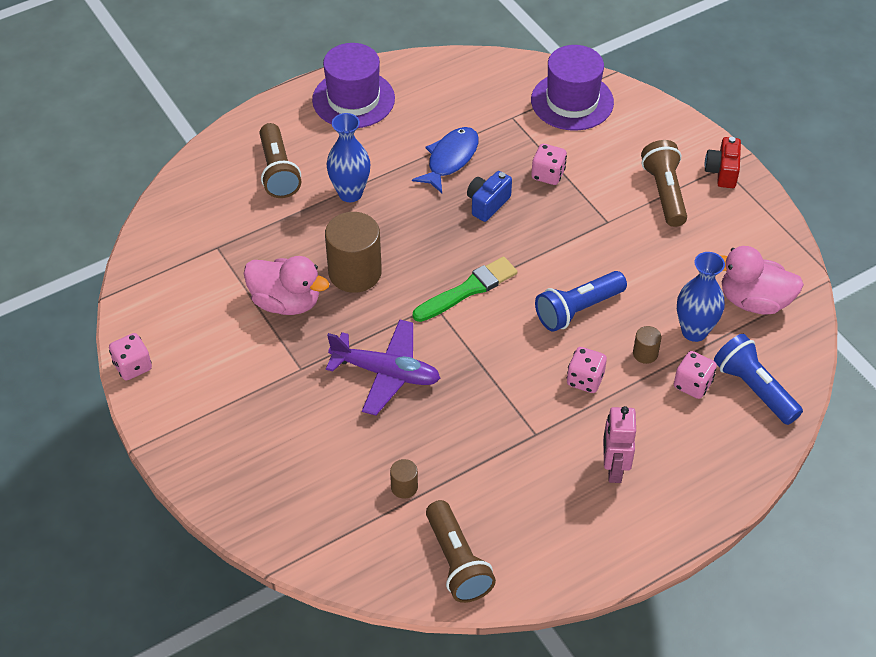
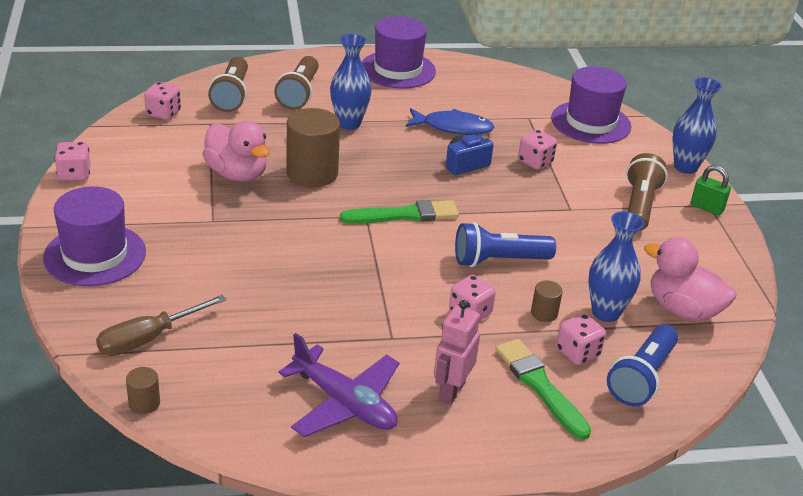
camera: 20 degrees right, 15 degrees down
purple plane [326,319,440,415] -> purple plane moved to [279,333,400,437]
brown cylinder [390,459,418,499] -> brown cylinder moved to [126,367,160,414]
blue fish [412,127,479,193] -> blue fish turned 45 degrees clockwise [406,108,494,135]
brown flashlight [426,500,496,603] -> brown flashlight moved to [208,57,248,112]
red camera [705,137,741,188] -> green padlock [691,165,731,215]
blue flashlight [714,334,803,425] -> blue flashlight turned 135 degrees counterclockwise [607,324,678,406]
none -> purple hat [43,186,146,286]
none -> brown screwdriver [96,295,227,356]
none -> pink dice [144,82,181,120]
none -> green brush [495,339,591,440]
none -> blue vase [673,77,722,174]

